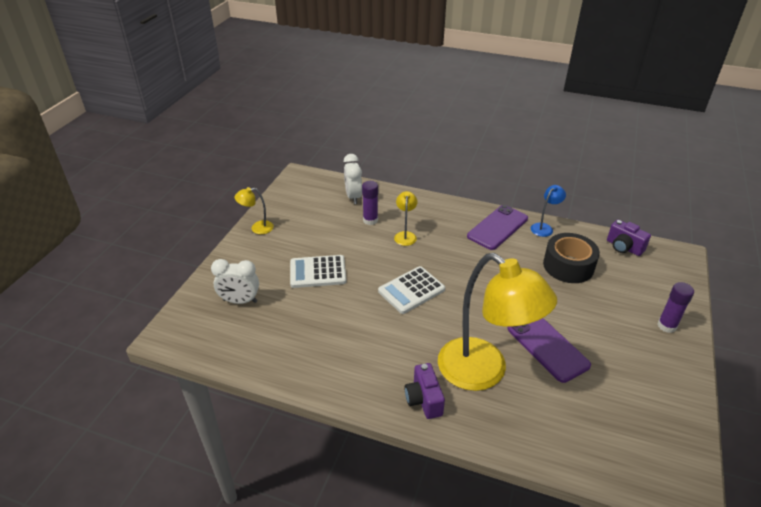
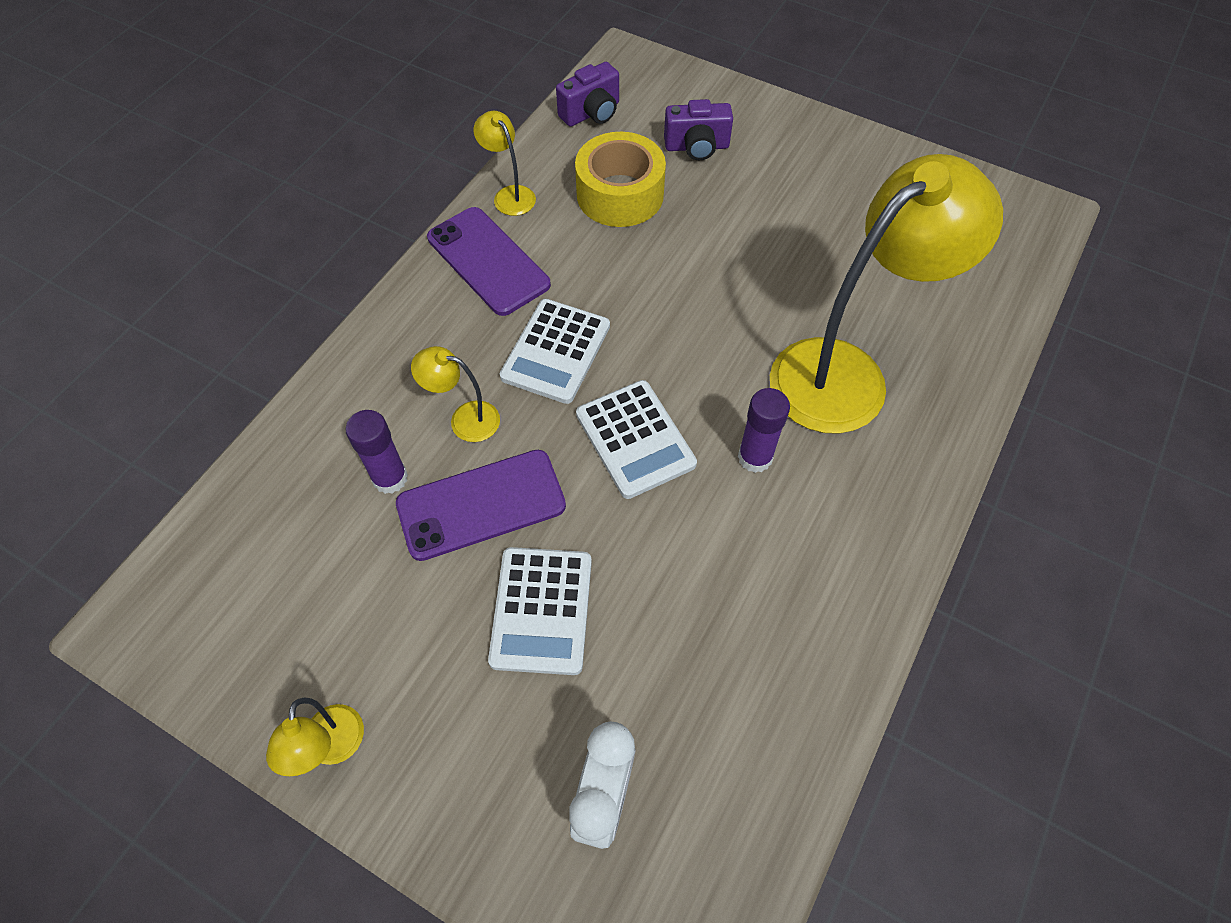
camera: 80 degrees left, 20 degrees up
white clock [344,154,362,204] -> none
purple camera [405,363,445,419] -> purple camera moved to [664,99,733,160]
purple phone [507,318,591,383] -> purple phone moved to [396,450,566,561]
blue lamp [531,185,566,237] -> yellow lamp [474,111,536,216]
black tape [543,233,600,283] -> yellow tape [575,132,666,227]
purple glue stick [658,282,694,333] -> purple glue stick moved to [738,388,790,473]
none -> white calculator [500,299,610,404]

